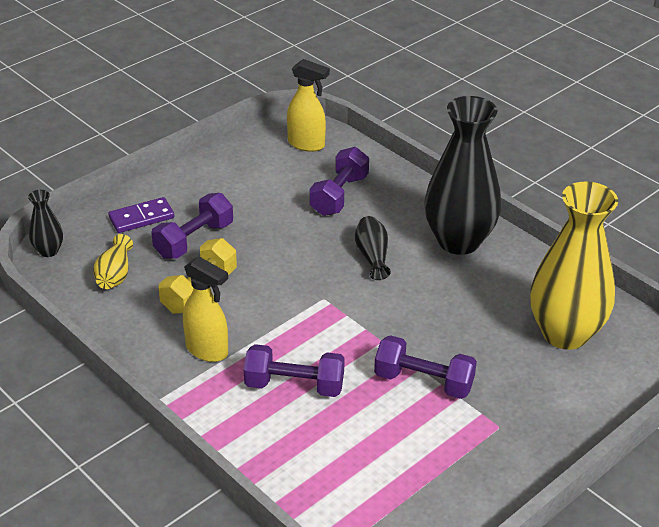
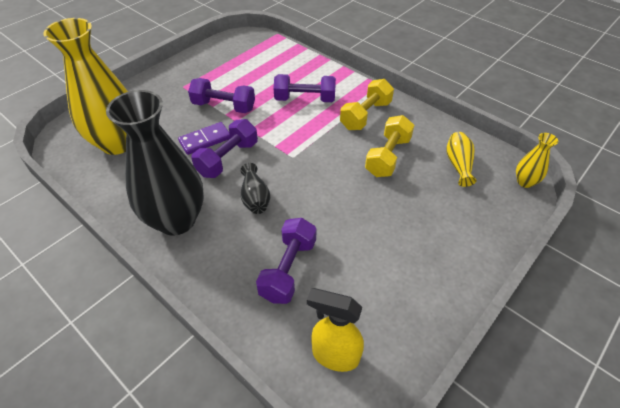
camera: 175 degrees right, 10 degrees up
black vase [28,190,63,257] -> yellow vase [516,133,558,188]
purple domino [108,197,174,233] -> purple domino moved to [178,122,230,155]
purple dumbbell [151,193,233,259] -> purple dumbbell moved to [191,119,258,178]
yellow spray bottle [183,257,228,362] -> yellow dumbbell [340,79,394,130]

